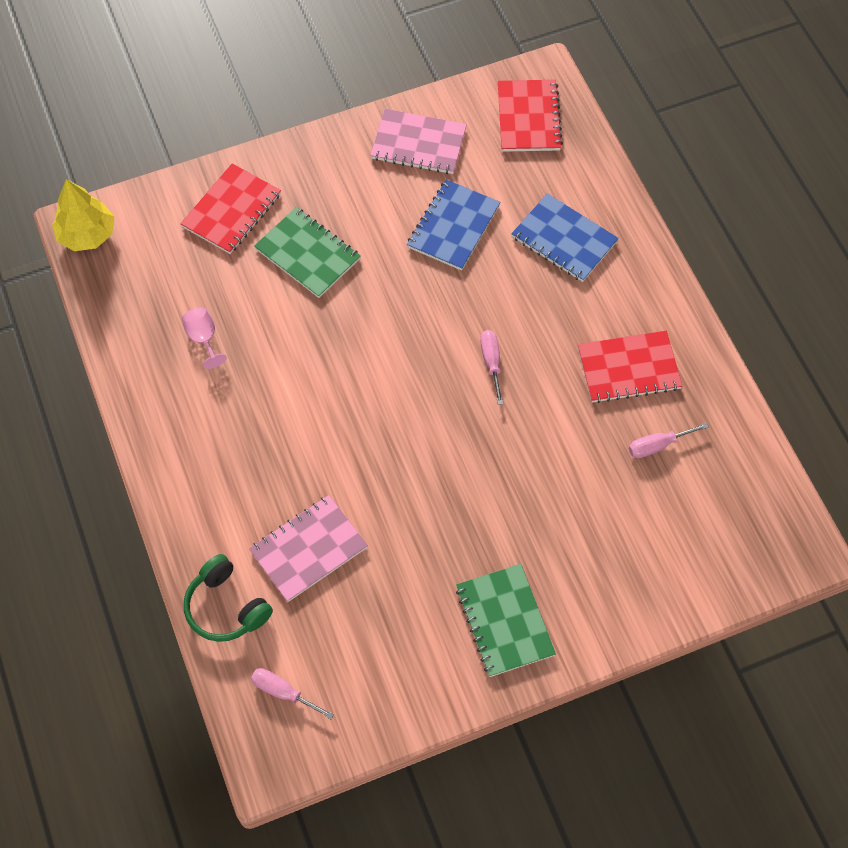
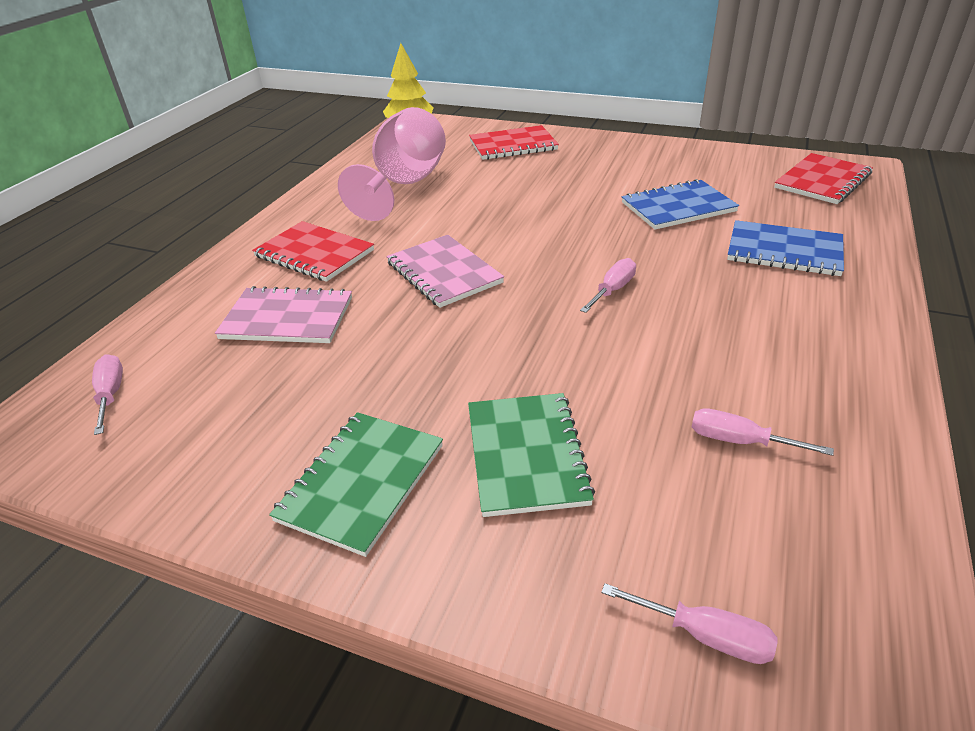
camera: 45 degrees right, 25 degrees down
pink goblet [182,307,227,369] -> pink goblet [338,107,446,221], size x2.35
green headphones [184,554,273,642] -> none
green notebook [254,207,361,298] -> green notebook moved to [468,393,595,517]
pink notebook [370,109,467,174] -> pink notebook moved to [386,235,504,308]
blue notebook [511,193,619,282] -> blue notebook turned 60 degrees counterclockwise [727,220,844,276]
red notebook [578,331,682,403] -> red notebook moved to [252,221,374,282]
none -> pink screwdriver [601,583,778,664]

